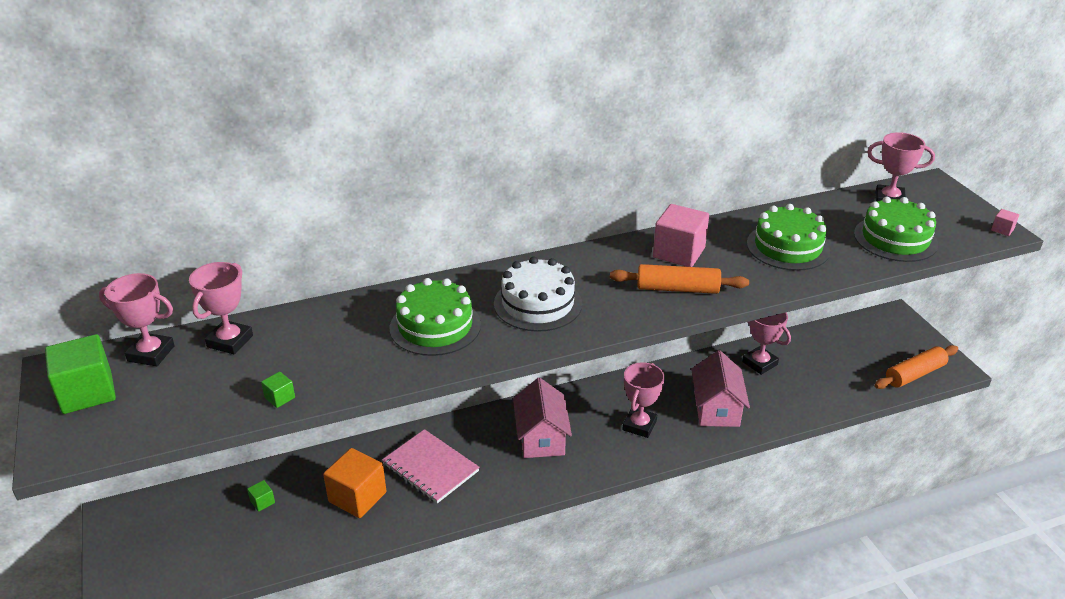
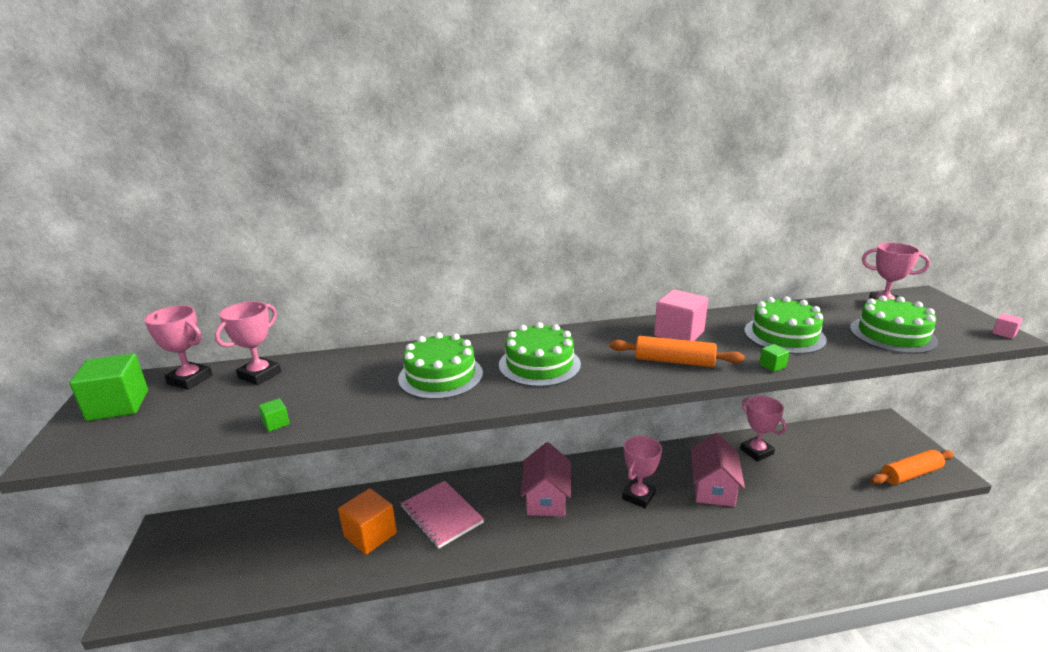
camera: 10 degrees right, 10 degrees down
green cube [247,480,275,512] -> green cube moved to [759,344,789,372]
white cake [494,257,582,332] -> green cake [499,322,581,387]

